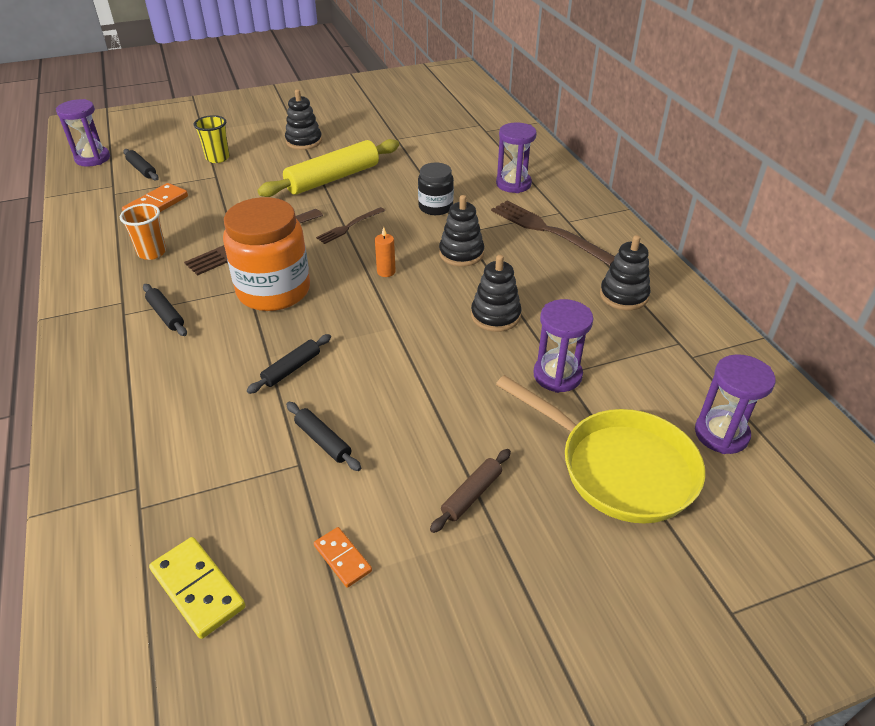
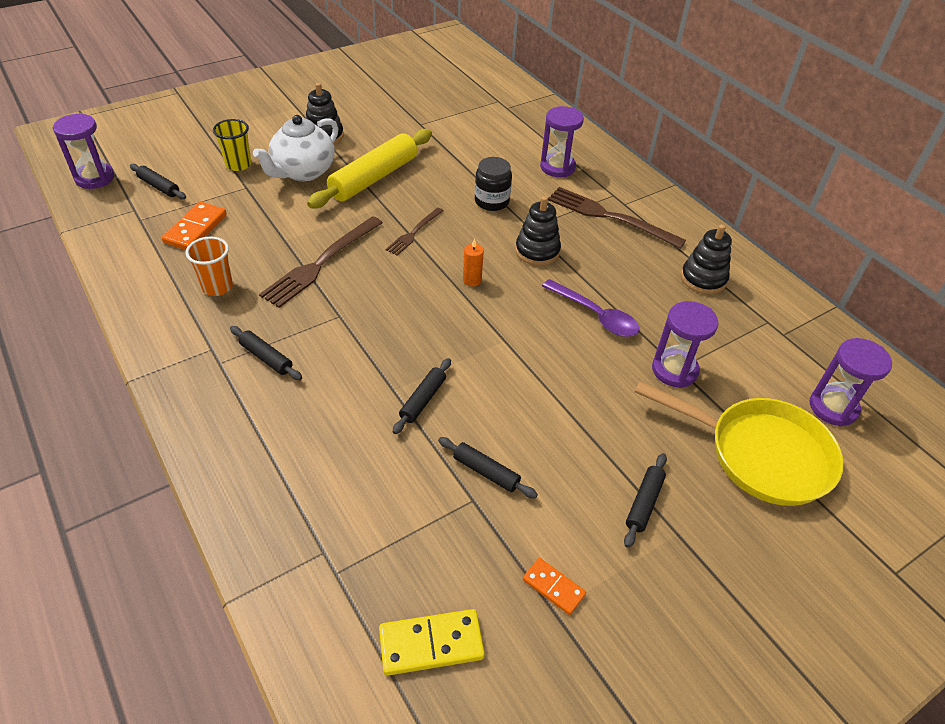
camera: 15 degrees left, 5 degrees up
yellow domino [149,537,246,639] -> yellow domino turned 45 degrees counterclockwise [379,609,485,676]
orange jar [223,197,310,311] -> none
brown rolling pin [430,449,511,533] -> black rolling pin [624,453,667,548]
black stacking toy [471,255,522,332] -> purple spoon [542,279,639,337]
none -> white teapot [253,115,338,181]

